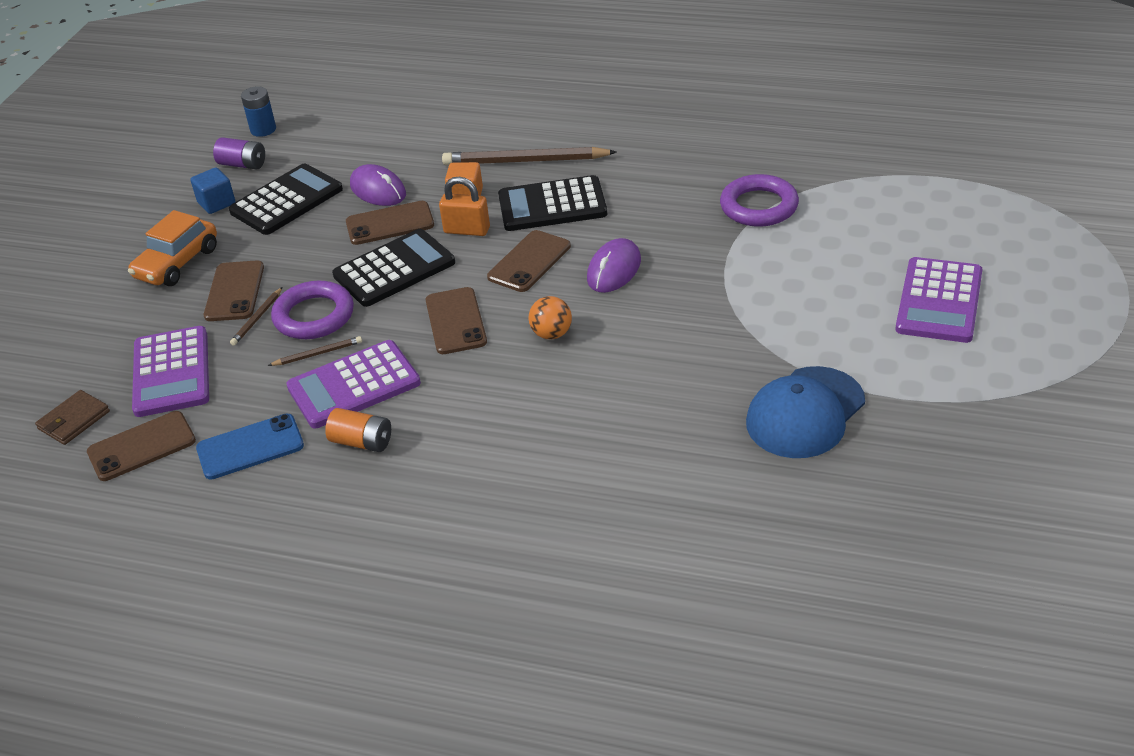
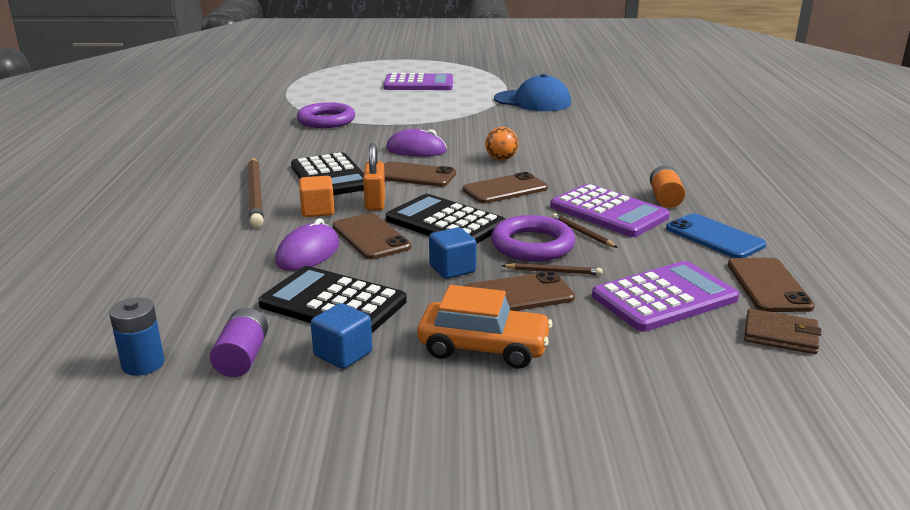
camera: 110 degrees left, 15 degrees down
brown phone [87,411,196,481] -> brown phone turned 45 degrees clockwise [728,258,815,312]
none -> blue cube [429,227,477,279]

